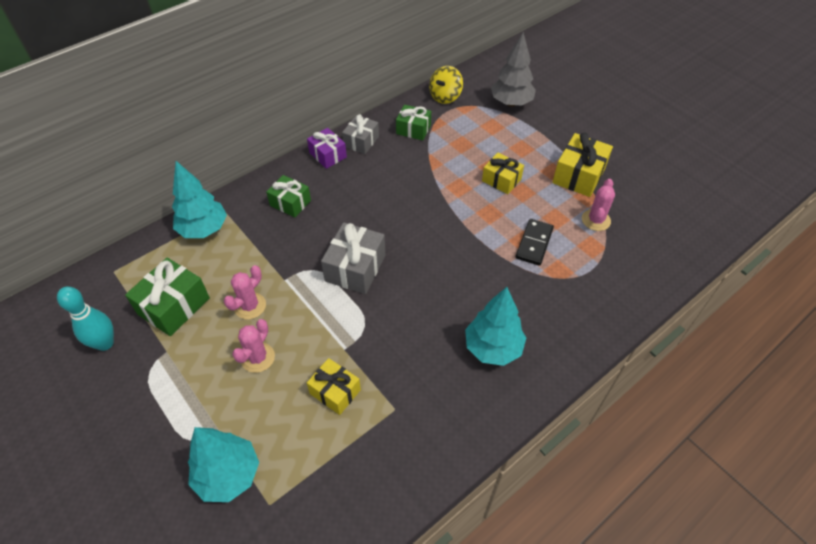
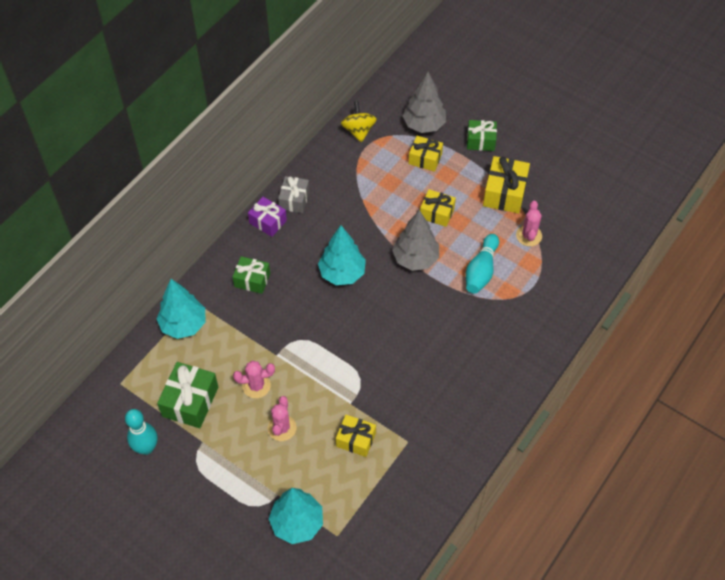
camera: 15 degrees left, 5 degrees up
pink cactus [224,265,266,319] -> pink cactus turned 60 degrees clockwise [233,361,275,398]
grey gift [321,222,385,294] -> none
green gift [396,105,431,140] -> green gift moved to [467,120,497,151]
yellow spinning top [429,66,463,104] -> yellow spinning top turned 150 degrees clockwise [341,101,377,143]
turquoise tree [465,287,526,366] -> turquoise tree moved to [318,225,366,285]
black domino [515,219,554,266] -> turquoise bowling pin [465,234,499,293]
none -> grey tree [392,210,439,271]
none -> yellow gift [409,136,443,172]

